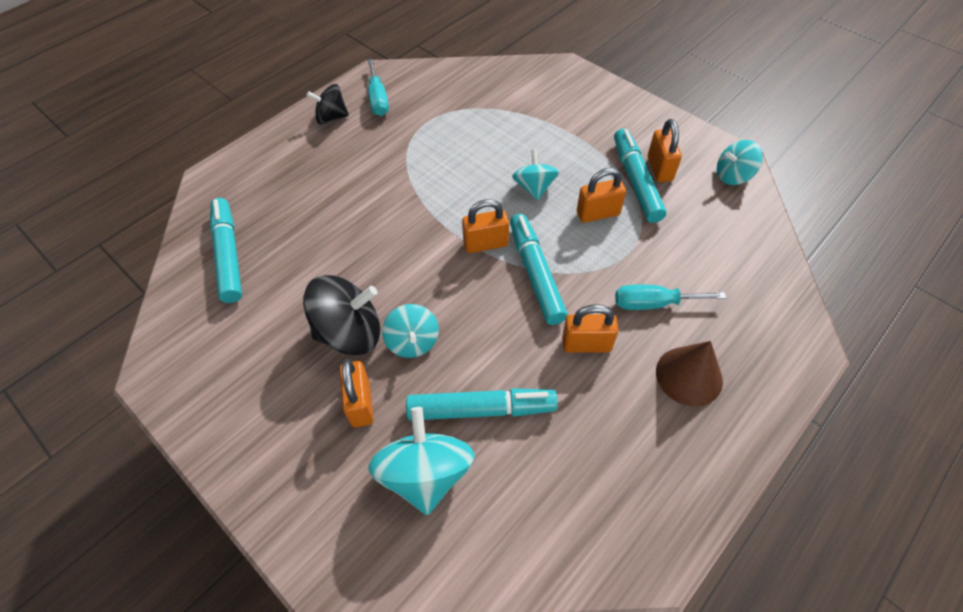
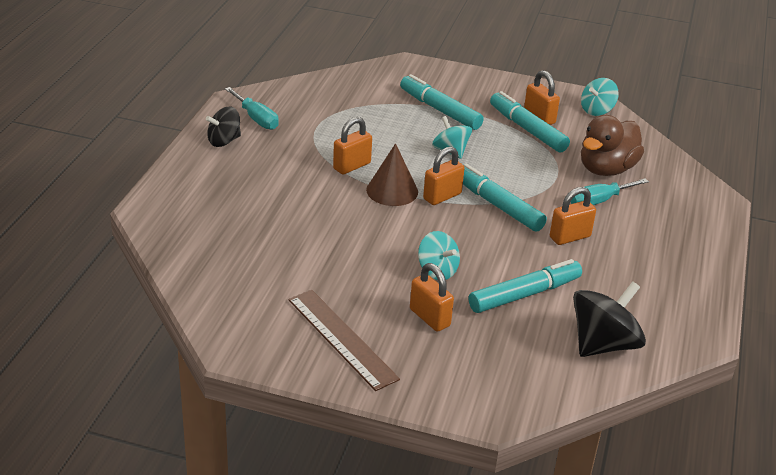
camera: 30 degrees left, 20 degrees down
turquoise marker [210,198,242,303] -> turquoise marker moved to [400,74,484,130]
black spinning top [303,275,380,355] -> black spinning top moved to [573,281,646,357]
turquoise spinning top [369,407,475,515] -> none
orange padlock [577,168,626,223] -> orange padlock moved to [333,117,372,174]
brown cone [656,341,723,407] -> brown cone moved to [366,143,418,206]
none -> brown ruler [288,290,400,391]
none -> brown duck [581,115,644,176]

